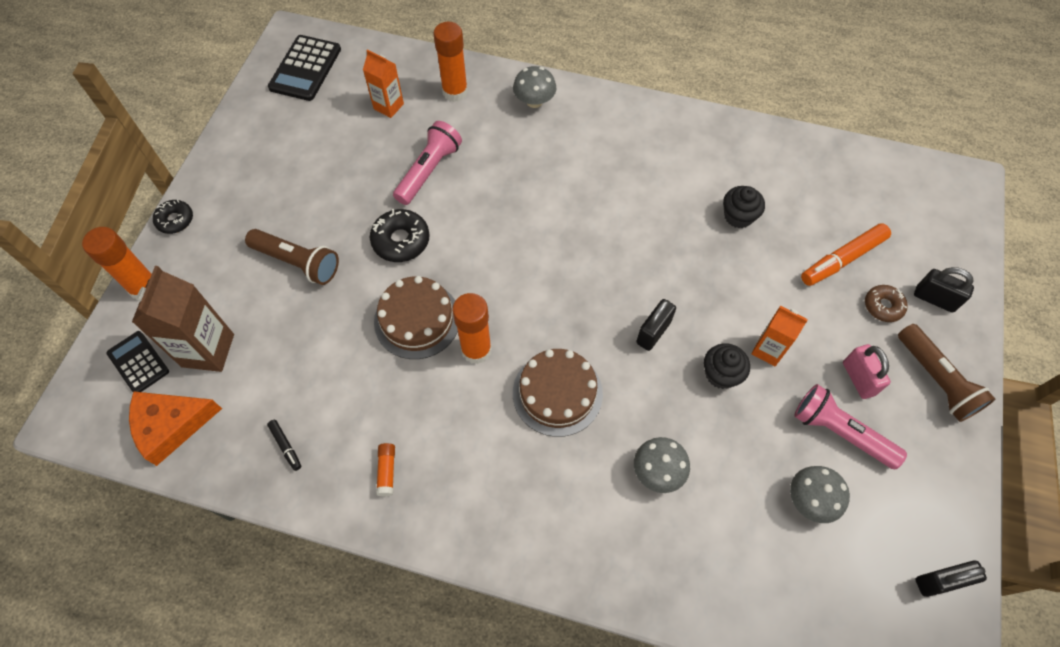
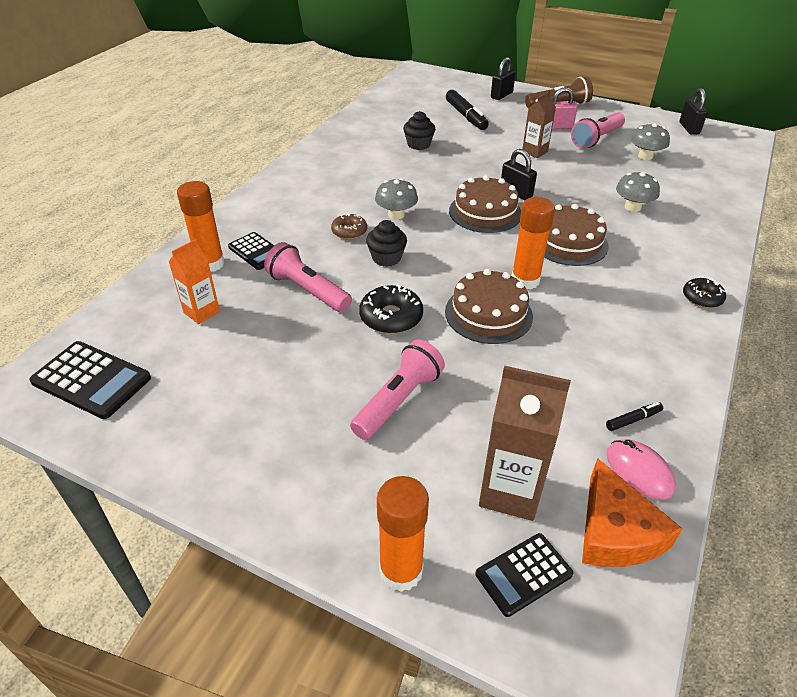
camera: 80 degrees left, 20 degrees down
black donut [153,200,193,234] -> black donut moved to [683,278,726,308]
brown flashlight [245,229,339,285] -> pink flashlight [350,340,445,440]
orange glue stick [376,443,395,497] -> none
grey mushroom [513,66,556,108] -> grey mushroom moved to [375,178,418,220]
black cupcake [704,343,750,389] -> black cupcake moved to [366,220,407,267]
orange carton [752,305,808,366] -> brown carton [522,91,556,158]
orange marker [801,223,891,286] -> black marker [446,90,489,130]
brown donut [865,285,908,322] -> brown donut moved to [331,213,367,239]
none -> black calculator [228,232,274,270]
none -> brown cake [449,175,521,233]
none -> pink mouse [606,439,676,500]

